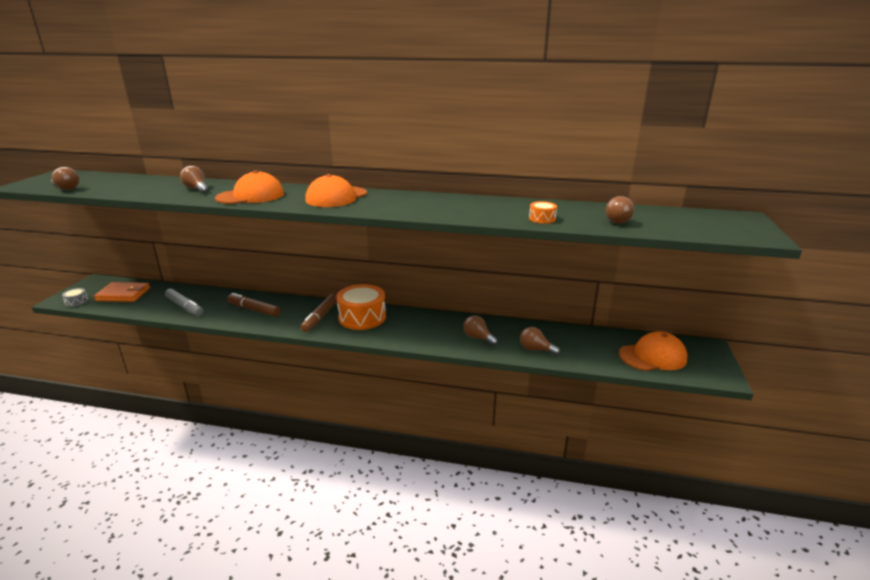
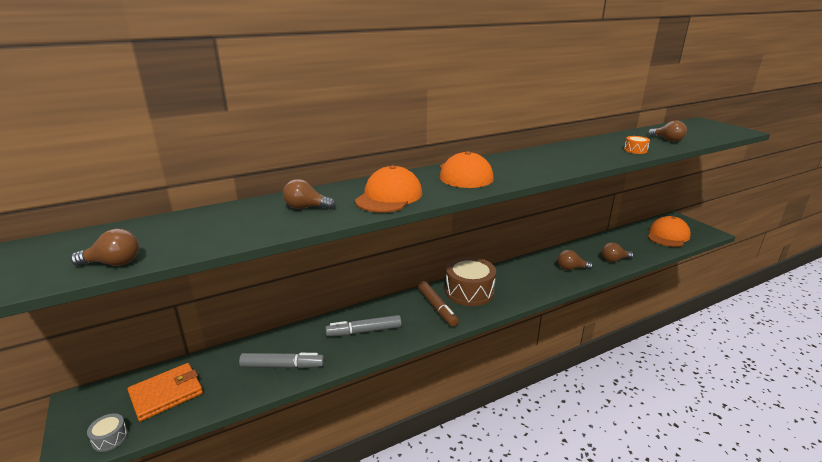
camera: 40 degrees left, 0 degrees up
brown marker [227,293,280,317] -> grey marker [325,315,402,337]
orange drum [336,284,386,330] -> brown drum [445,257,496,306]

